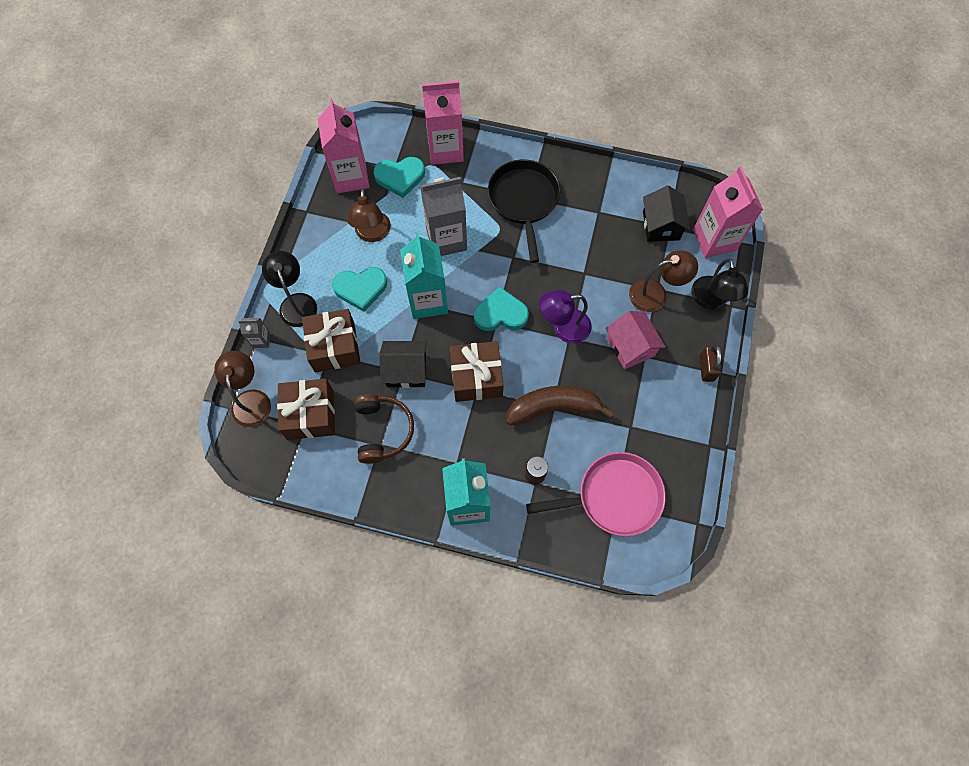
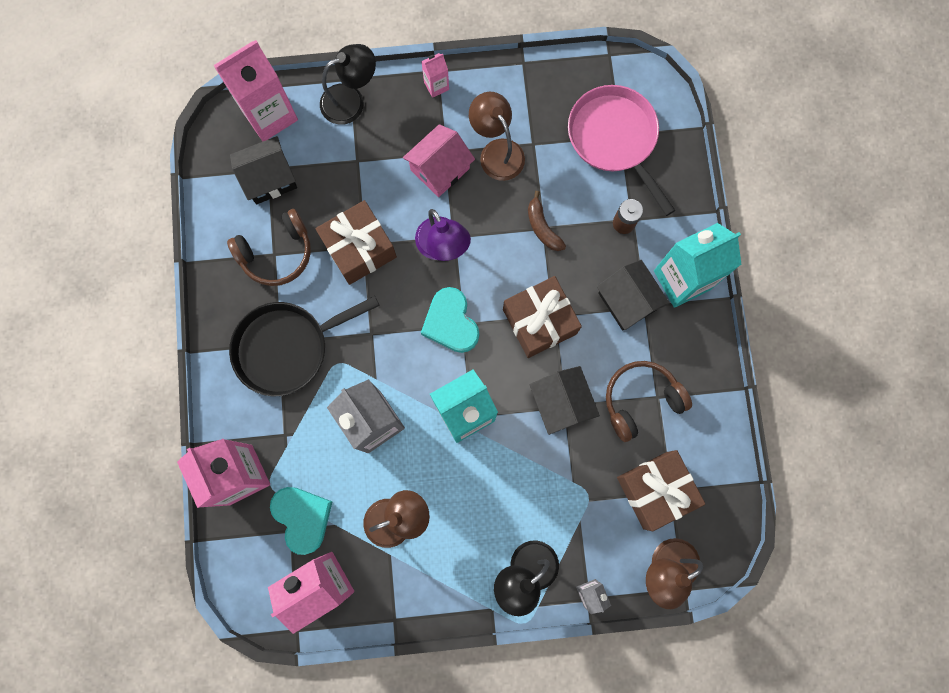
camera: 110 degrees left, 10 degrees up
brown gift [302,309,361,372] -> brown gift moved to [315,200,397,285]
turquoise heart [332,267,387,312] -> none
brown banana [506,386,614,426] -> brown banana [528,191,566,251], size x0.55
brown lamp [629,250,698,312] -> brown lamp moved to [469,92,525,181]
brown padlock [700,344,722,382] -> pink carton [421,53,449,98]
none -> brown headphones [227,209,311,286]
none -> black house [597,260,670,331]

